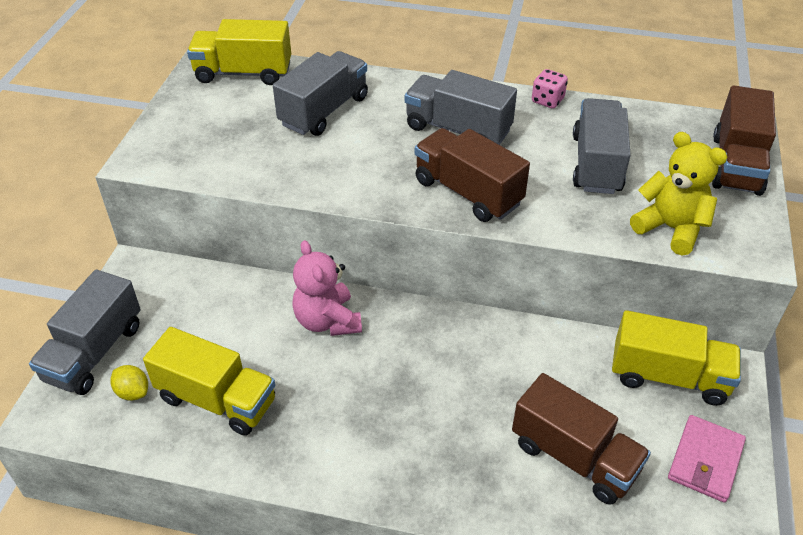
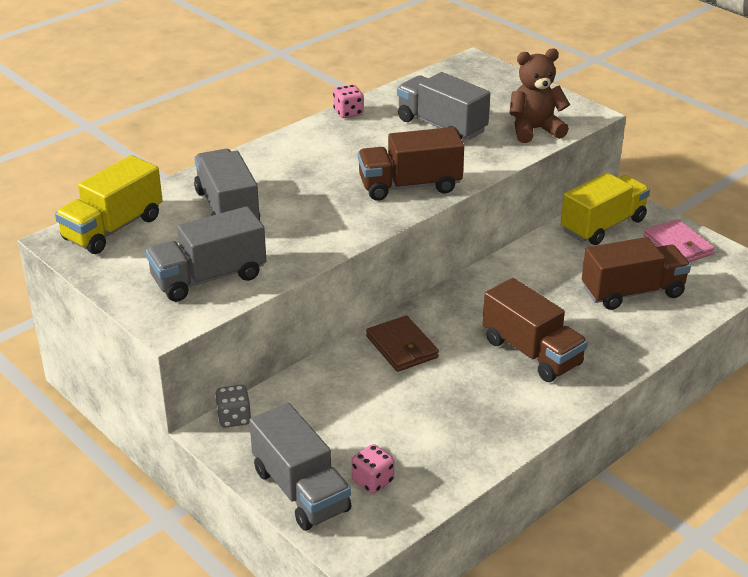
camera: 55 degrees left, 10 degrees down
yellow lemon [110,365,148,401] -> pink dice [352,444,394,494]
yellow truck [143,327,275,436] -> none
pink teddy bear [292,240,362,336] -> brown wallet [366,315,439,372]
grey truck [405,70,517,145] -> grey truck moved to [146,206,266,302]
yellow teddy bear [630,132,727,256] -> brown teddy bear [509,48,570,143]
brown truck [712,85,776,196] -> brown truck moved to [483,278,588,382]
none -> grey dice [215,385,251,428]

